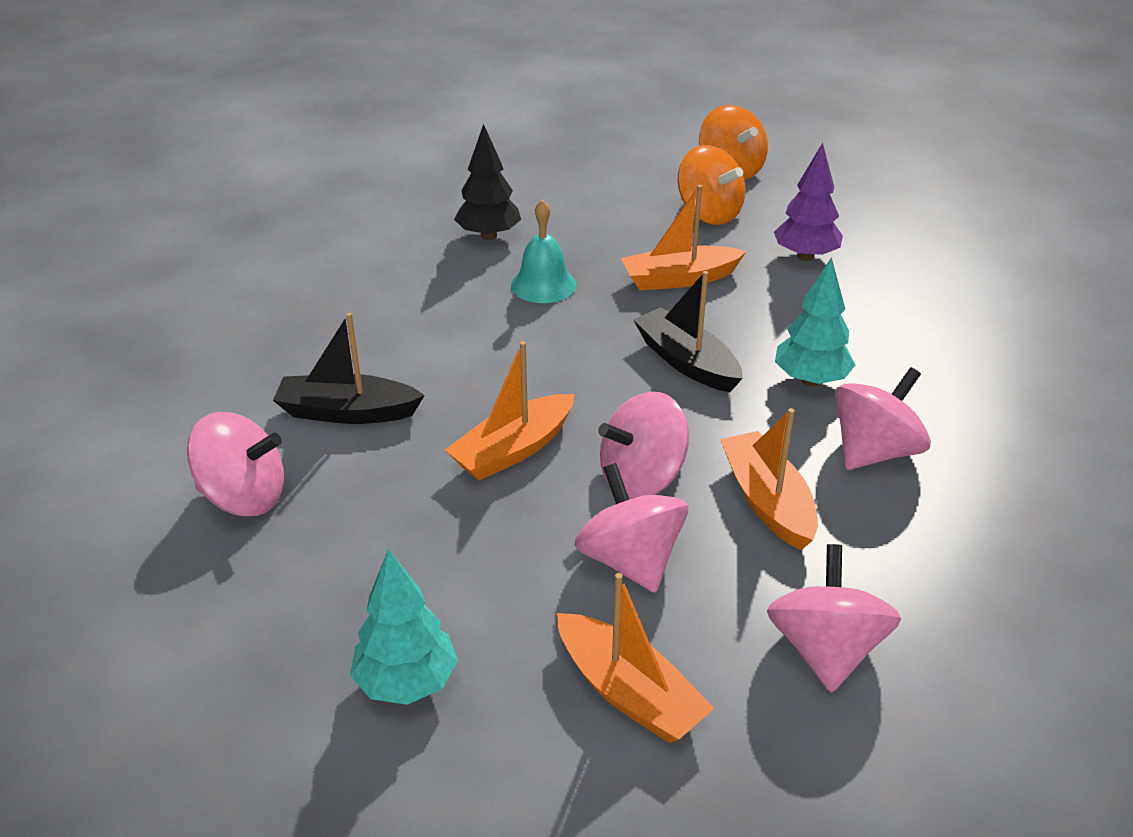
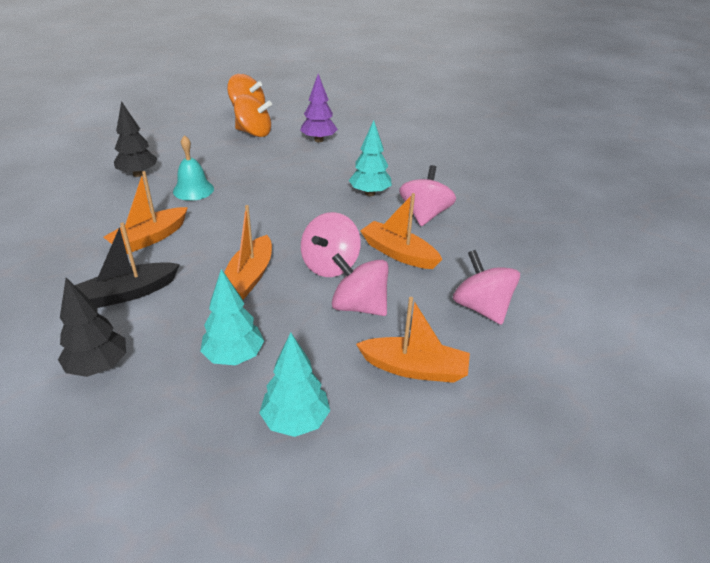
camera: 35 degrees left, 0 degrees up
pink spinning top [187,412,284,516] -> black tree [58,278,126,377]
orange boat [621,185,746,290] -> orange boat moved to [103,171,188,254]
black boat [633,271,743,392] -> none
none -> turquoise tree [200,269,264,365]

